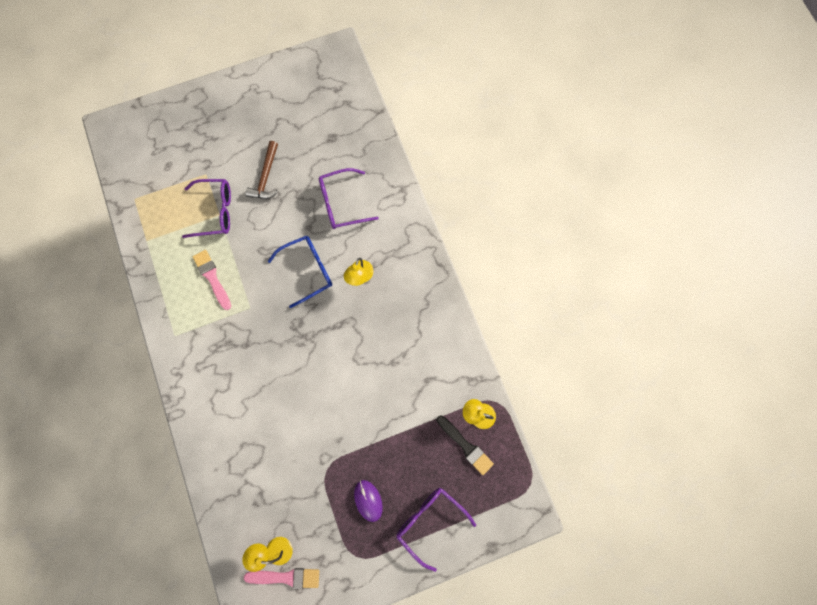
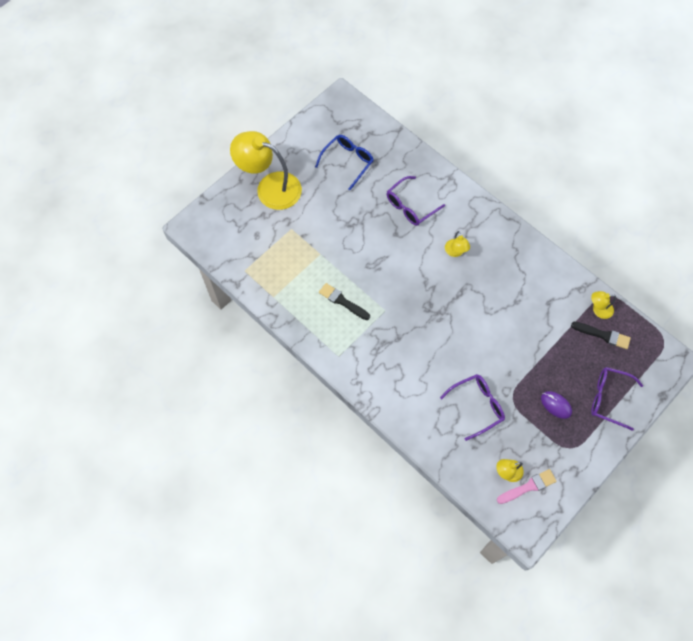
camera: 25 degrees left, 10 degrees down
purple glasses [182,179,231,238] -> purple glasses moved to [440,374,505,441]
pink brush [193,250,231,310] -> black brush [319,283,370,320]
brown hammer [245,141,278,199] -> none
blue glasses [268,236,332,308] -> blue glasses moved to [315,135,374,190]
none -> yellow lamp [230,131,302,210]

